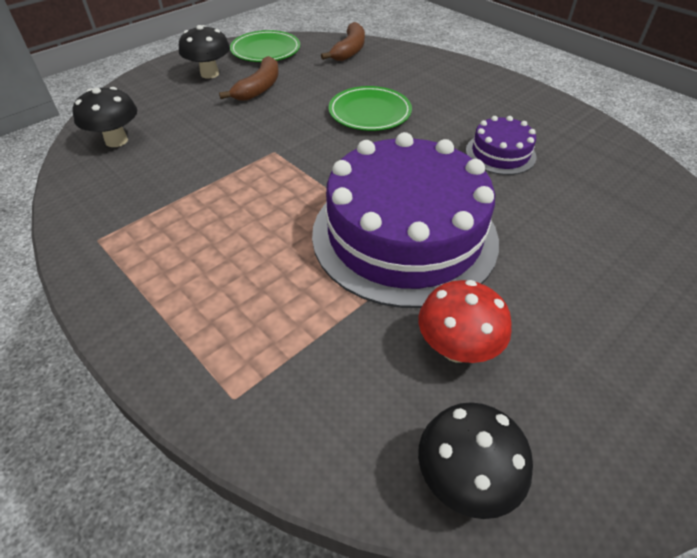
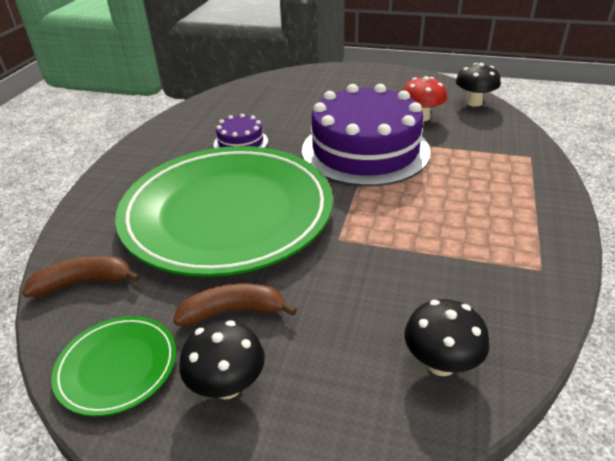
camera: 120 degrees left, 10 degrees down
green plate [329,86,412,131] -> green plate [115,146,333,277], size x2.41

